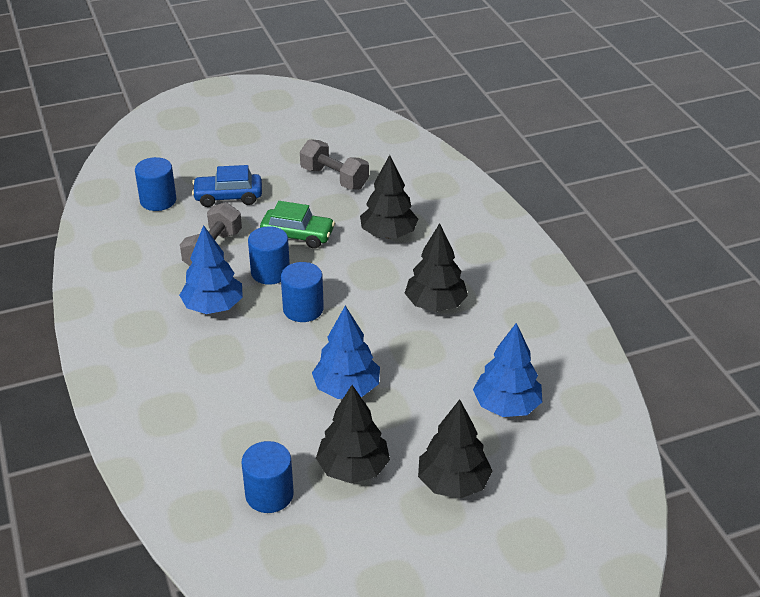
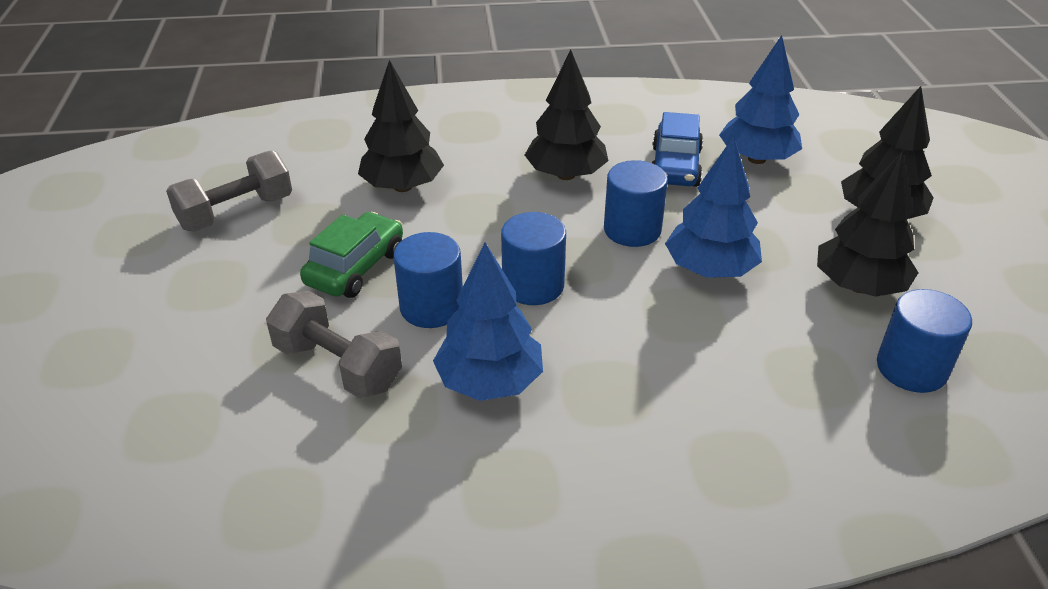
camera: 75 degrees left, 0 degrees up
blue cylinder [135,157,176,211] -> blue cylinder moved to [604,160,668,247]
blue car [192,165,262,207] -> blue car moved to [652,112,703,187]

